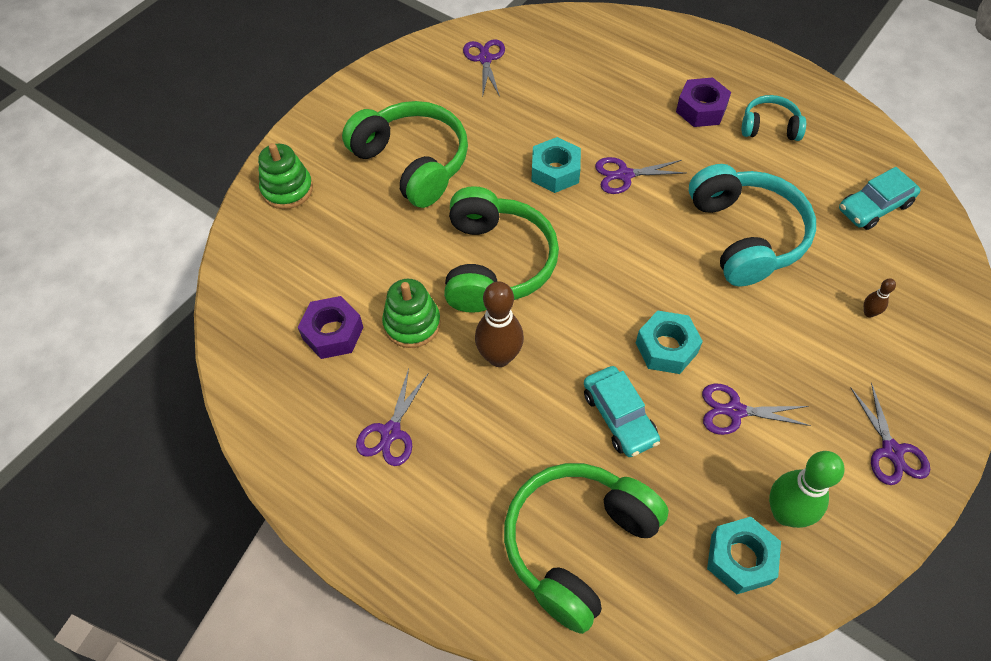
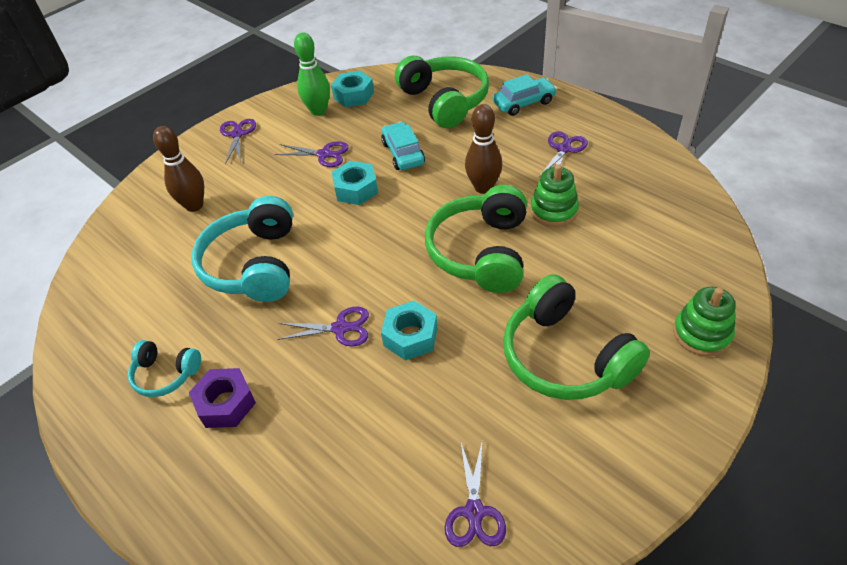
camera: 170 degrees left, 10 degrees down
purple nut [298,296,364,359] -> none
green headphones [504,463,669,634] -> green headphones turned 75 degrees counterclockwise [395,56,489,128]
turquoise car [839,167,920,230] -> turquoise car moved to [493,74,557,116]
brown bowling pin [864,279,896,318] -> brown bowling pin [153,126,204,212], size x2.15

